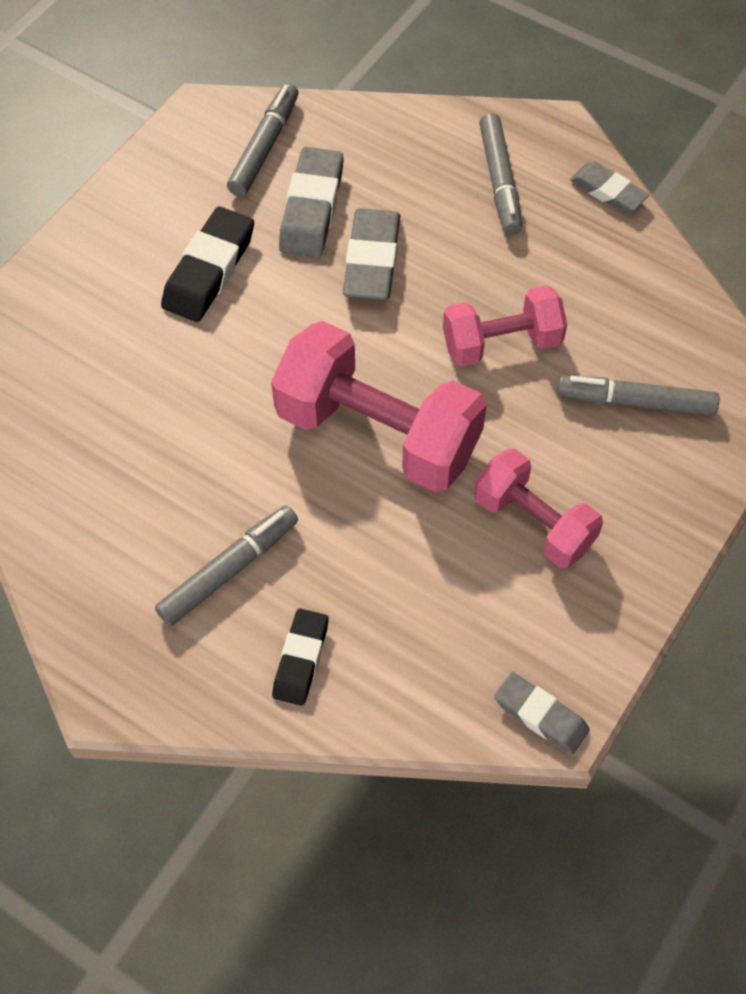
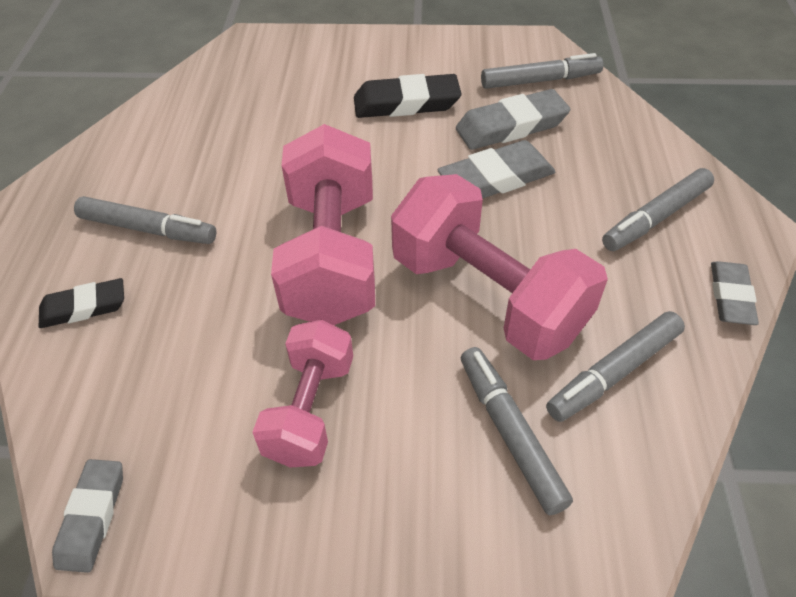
camera: 60 degrees right, 10 degrees down
pink dumbbell [443,285,567,367] -> pink dumbbell [391,174,608,360], size x1.66
none -> grey marker [546,311,685,422]

